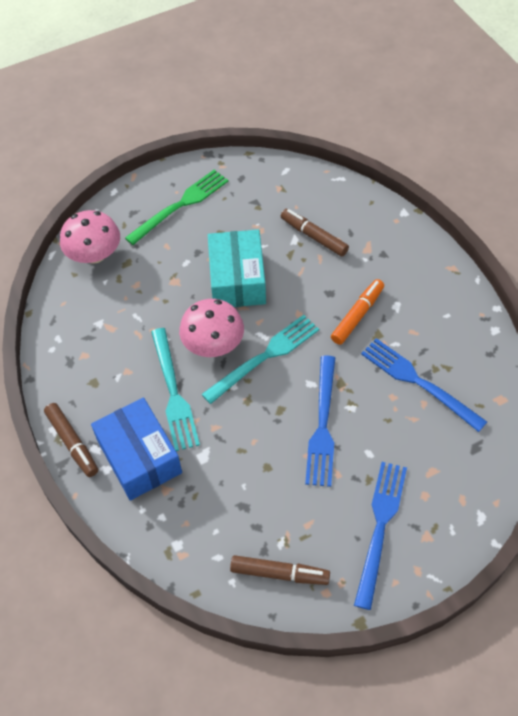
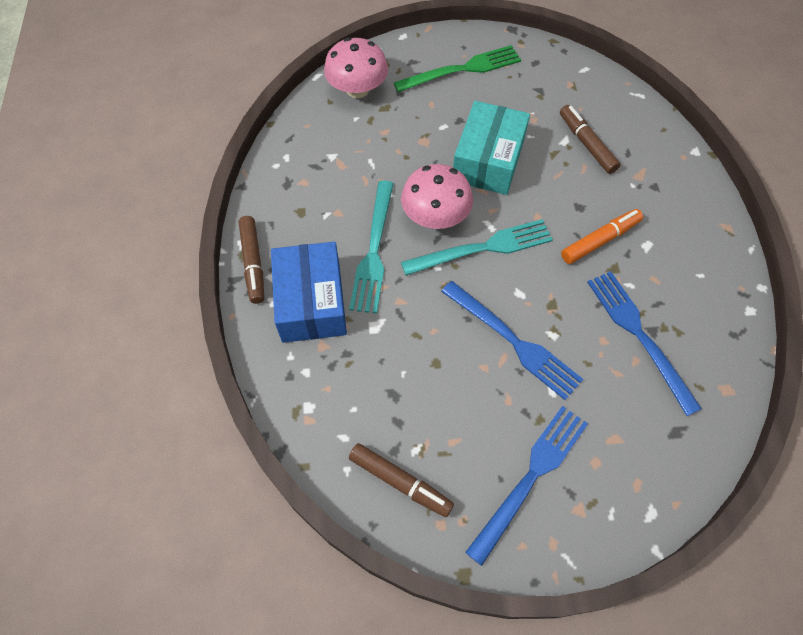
camera: 20 degrees right, 5 degrees up
blue fork [305,355,335,487] -> blue fork turned 75 degrees counterclockwise [441,281,583,400]

